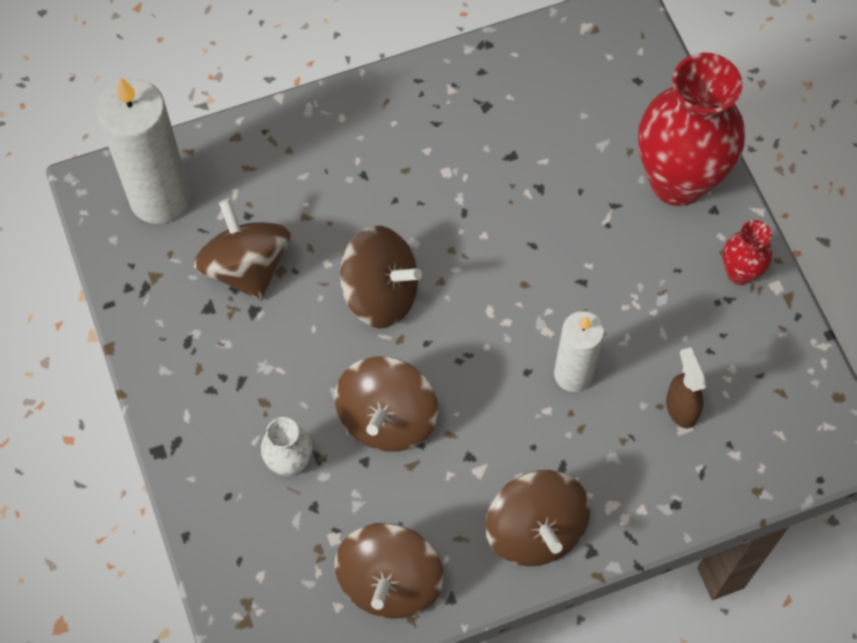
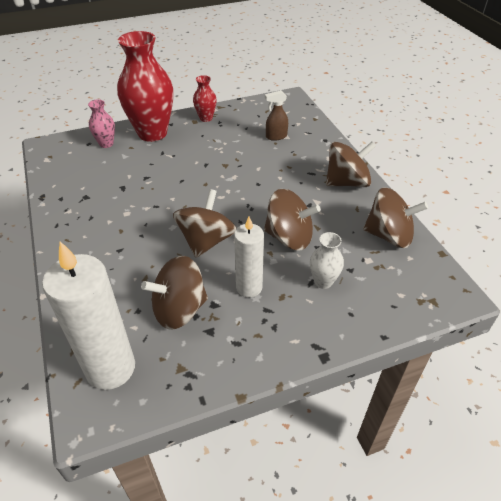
camera: 90 degrees left, 20 degrees down
white candle [554,311,604,392] -> white candle moved to [234,217,264,297]
none -> pink vase [88,99,115,148]

